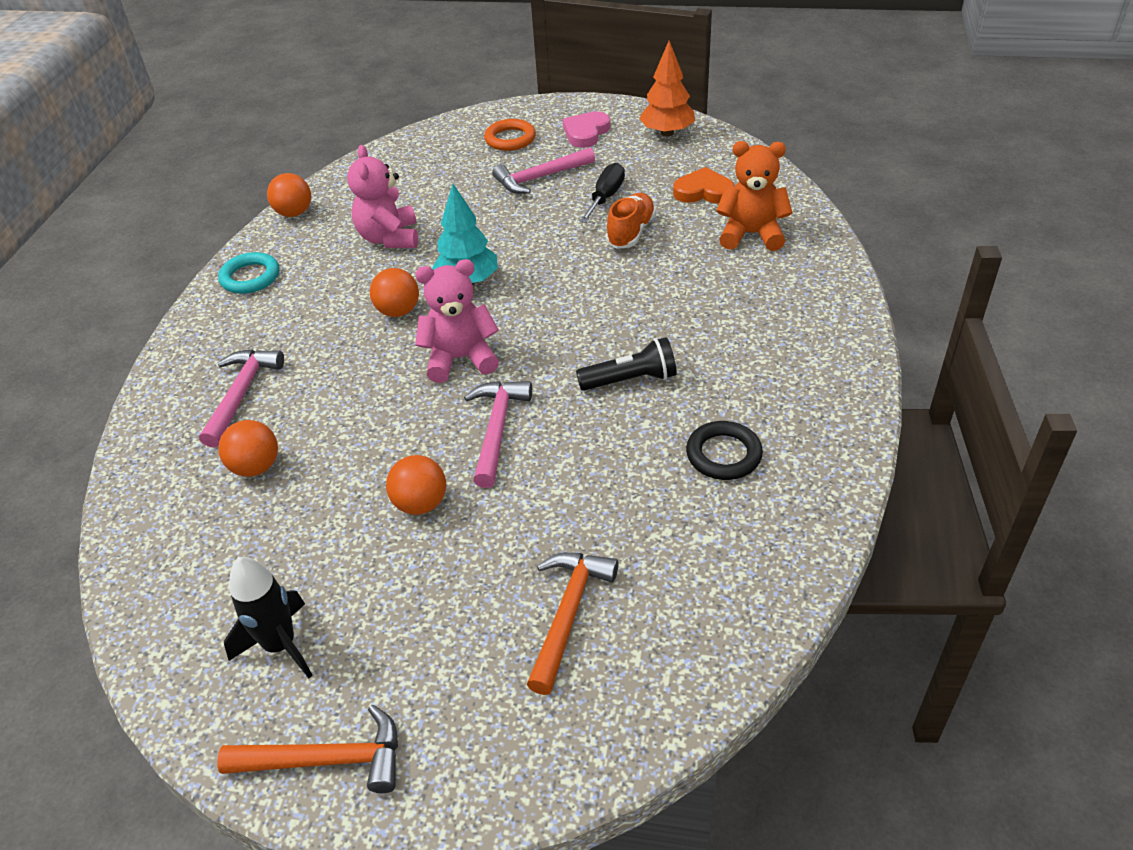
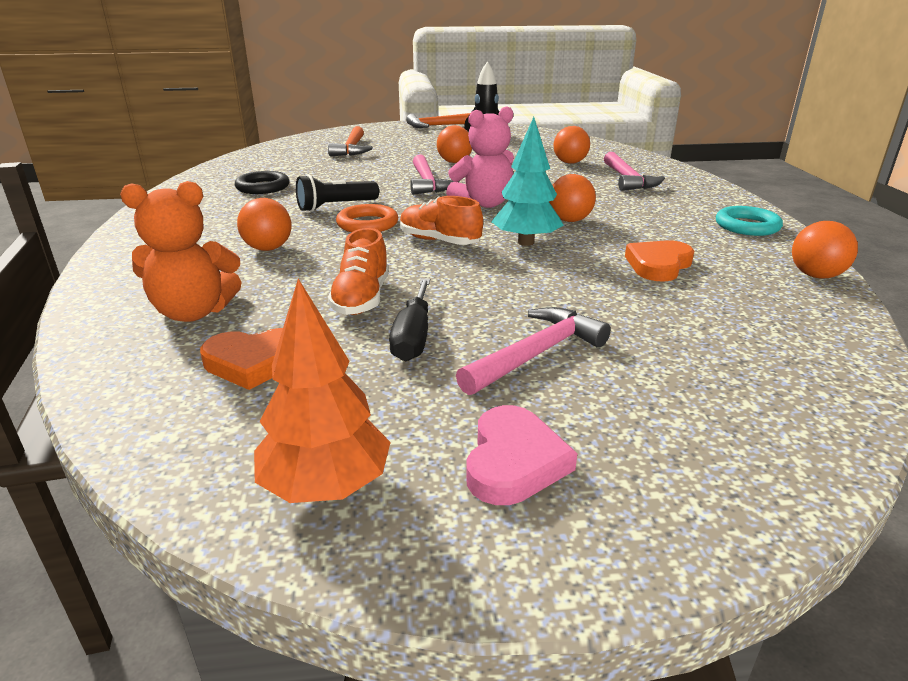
camera: 160 degrees right, 15 degrees down
pink teddy bear [347,145,418,248] -> orange heart [625,240,694,282]
orange ring [484,119,536,151] -> orange ring moved to [336,204,398,232]
none -> orange ball [237,198,291,251]
none -> orange shoe [400,196,483,245]

